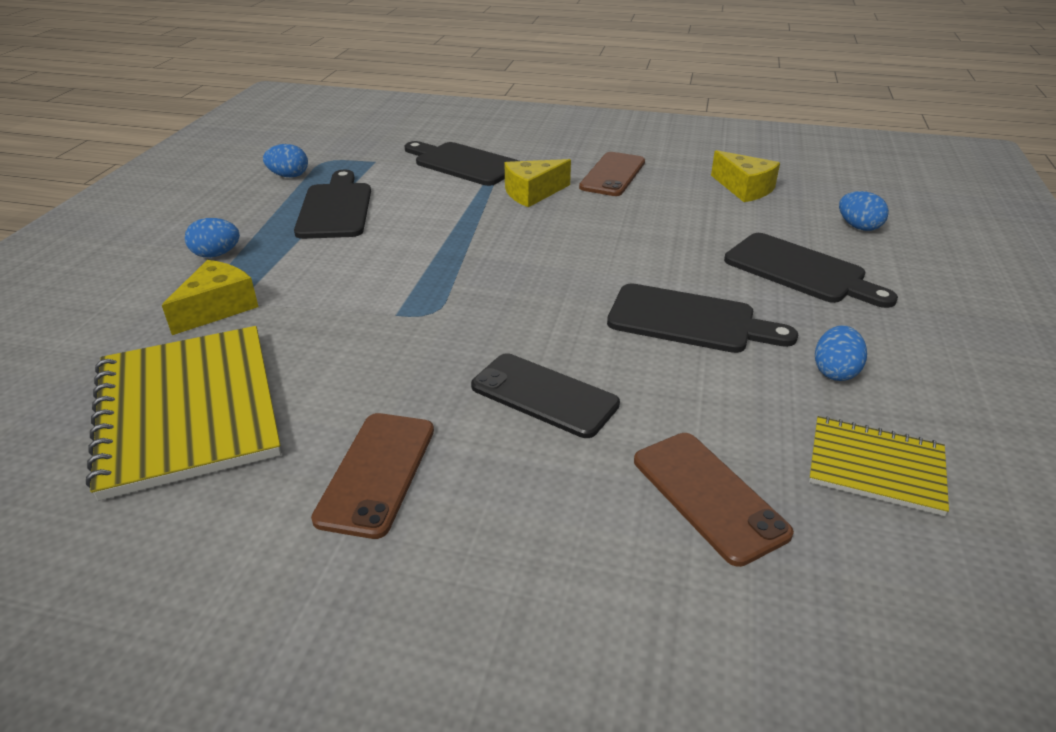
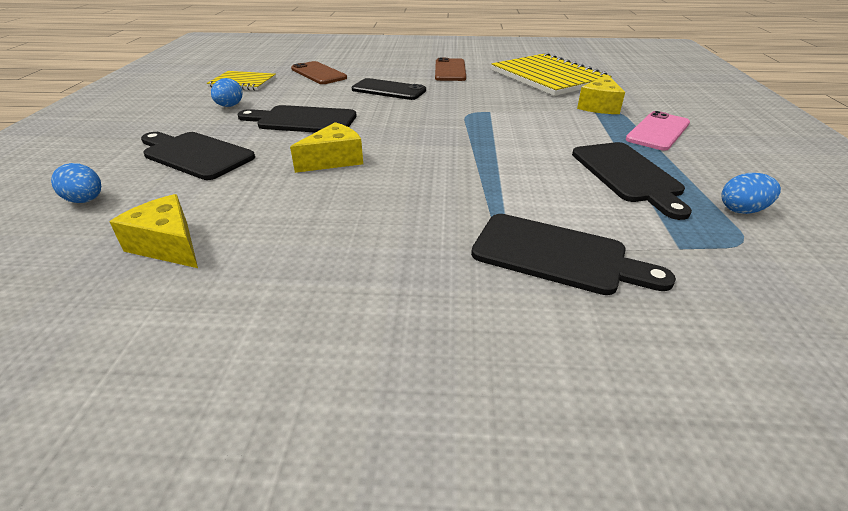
camera: 170 degrees right, 0 degrees up
blue egg [185,218,240,258] -> pink phone [626,111,690,151]
yellow cheese [505,159,571,207] -> yellow cheese moved to [290,122,363,173]
brown phone [579,152,645,196] -> none

